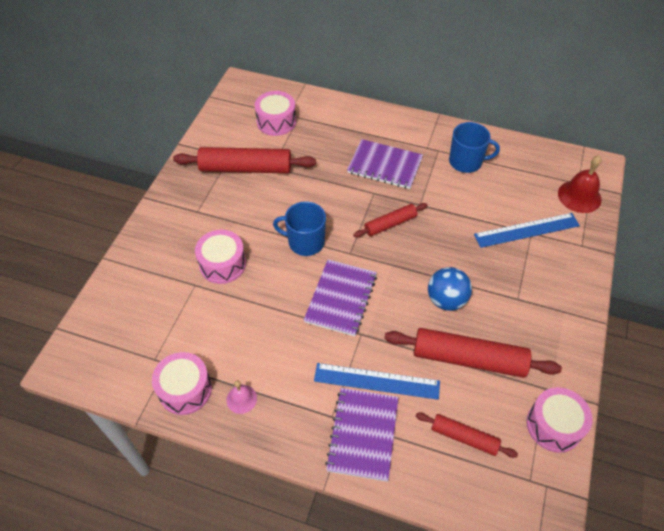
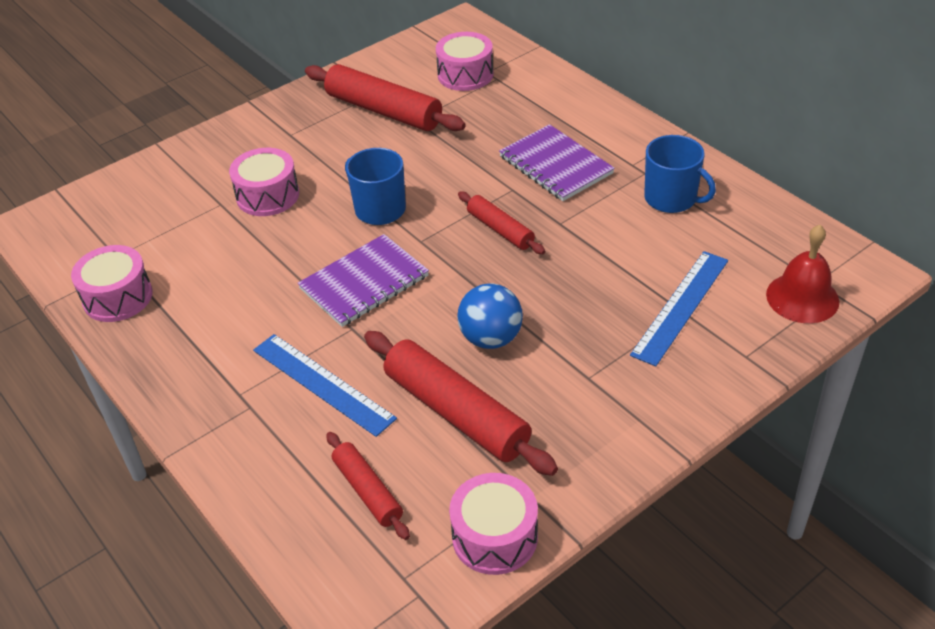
camera: 35 degrees right, 10 degrees down
pink bell [226,381,257,414] -> none
purple notebook [325,388,399,482] -> none
red rolling pin [353,203,428,237] -> red rolling pin turned 45 degrees clockwise [458,192,545,254]
blue ruler [474,213,580,248] -> blue ruler turned 75 degrees counterclockwise [630,251,728,366]

